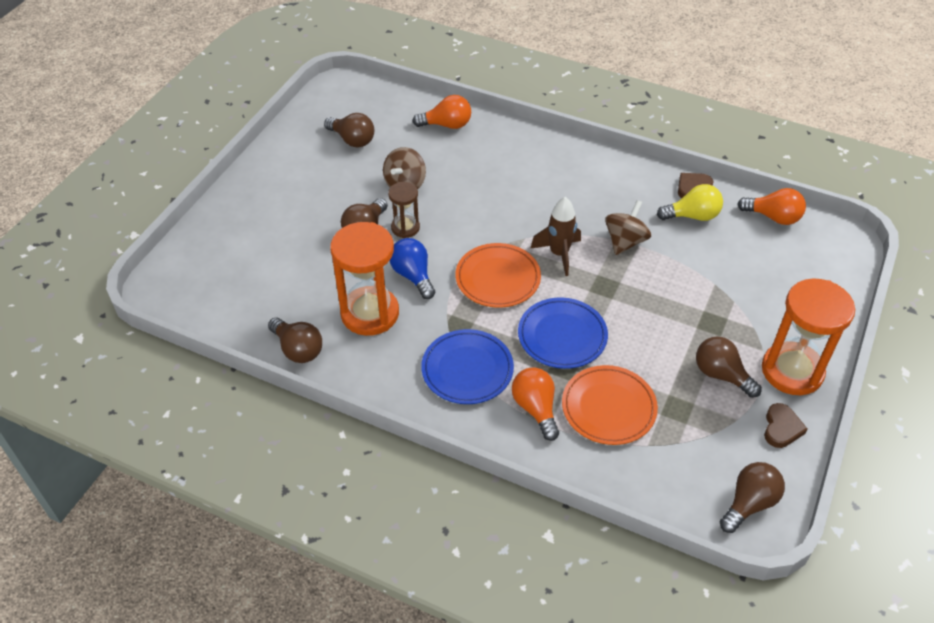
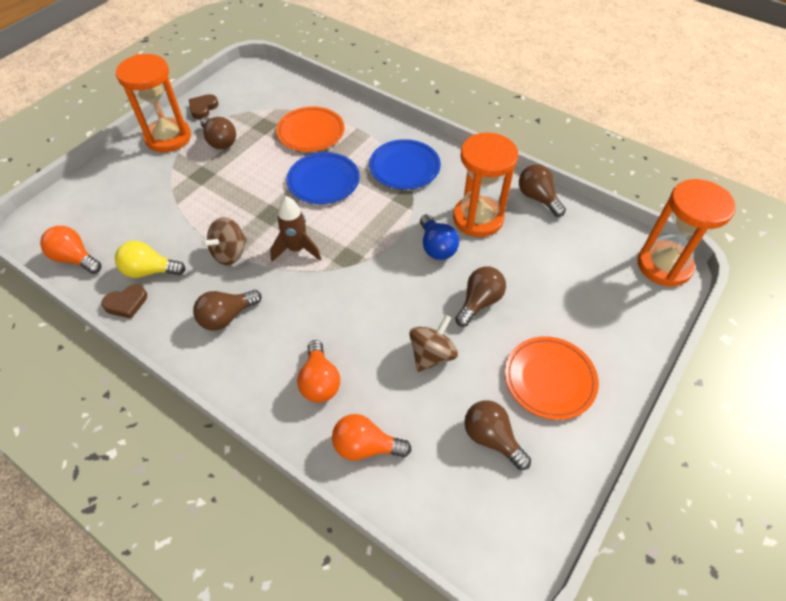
camera: 170 degrees left, 5 degrees up
brown hourglass [388,182,420,238] -> none
orange plate [455,243,541,308] -> orange plate moved to [505,336,599,420]
orange light bulb [512,367,559,441] -> orange light bulb moved to [297,340,340,403]
brown light bulb [720,462,785,533] -> brown light bulb moved to [193,290,262,331]
none -> orange hourglass [638,179,736,287]

